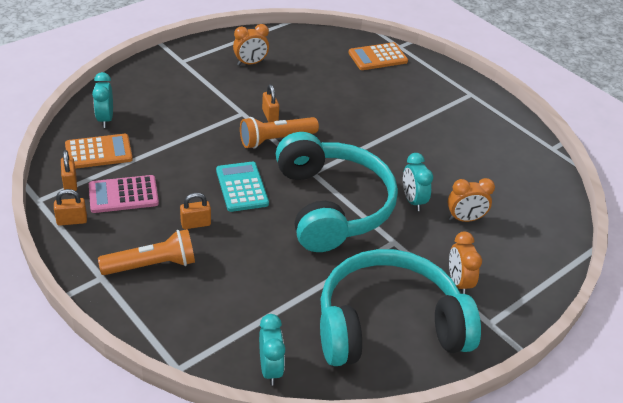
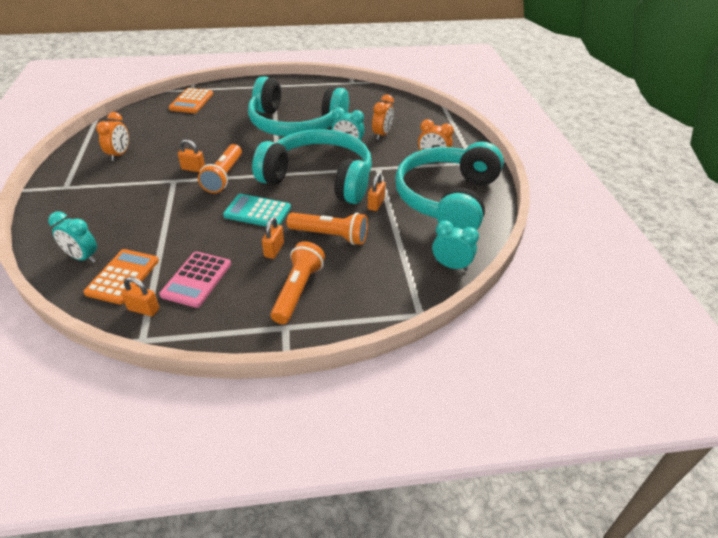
camera: 55 degrees left, 0 degrees up
orange padlock [54,189,87,226] -> orange padlock moved to [368,173,385,211]
none -> turquoise headphones [248,76,349,136]
none -> orange flashlight [287,212,368,245]

